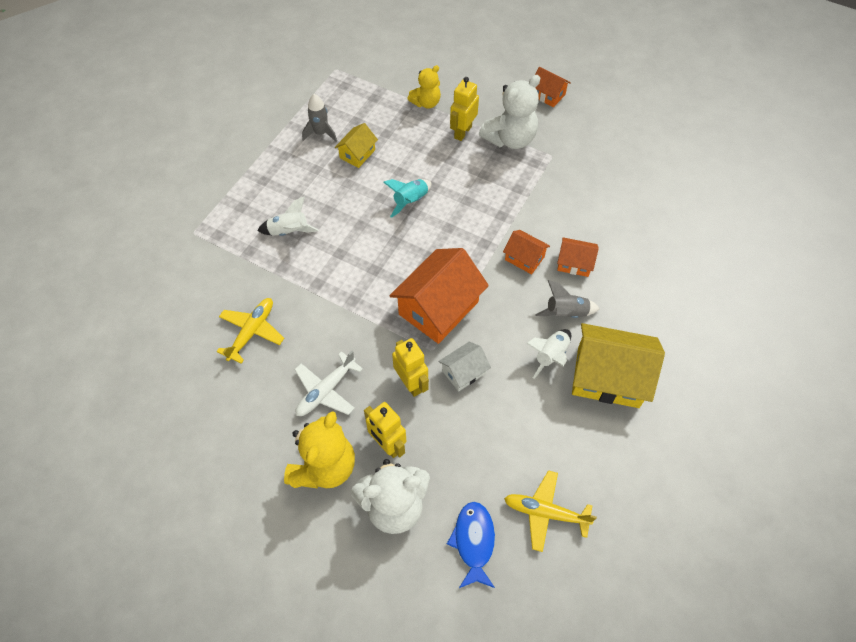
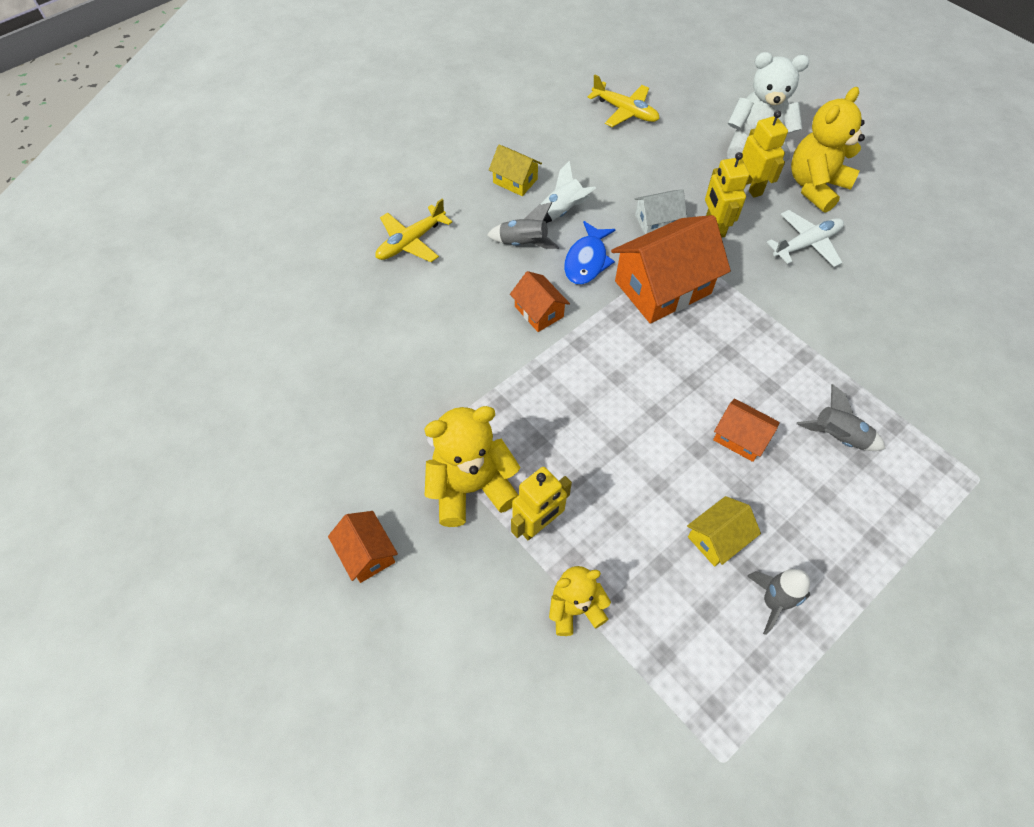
camera: 160 degrees left, 0 degrees up
yellow plane [216,298,284,364] -> yellow plane moved to [376,199,452,262]
white rocket [257,197,319,236] -> grey rocket [797,384,885,451]
turquoise rocket [383,179,431,218] -> none
blue fish [447,502,495,588] -> blue fish moved to [564,221,616,285]
white teddy bear [479,75,540,149] -> yellow teddy bear [424,406,521,527]
orange house [557,237,599,277] -> orange house moved to [713,398,780,462]
yellow house [572,323,665,408] -> yellow house [489,145,542,196], size x0.51

